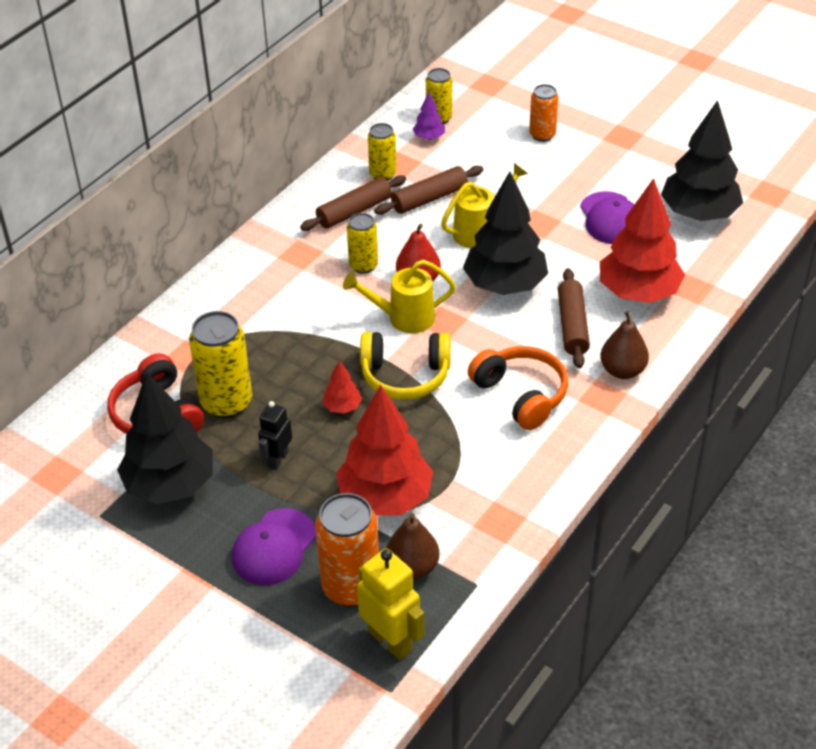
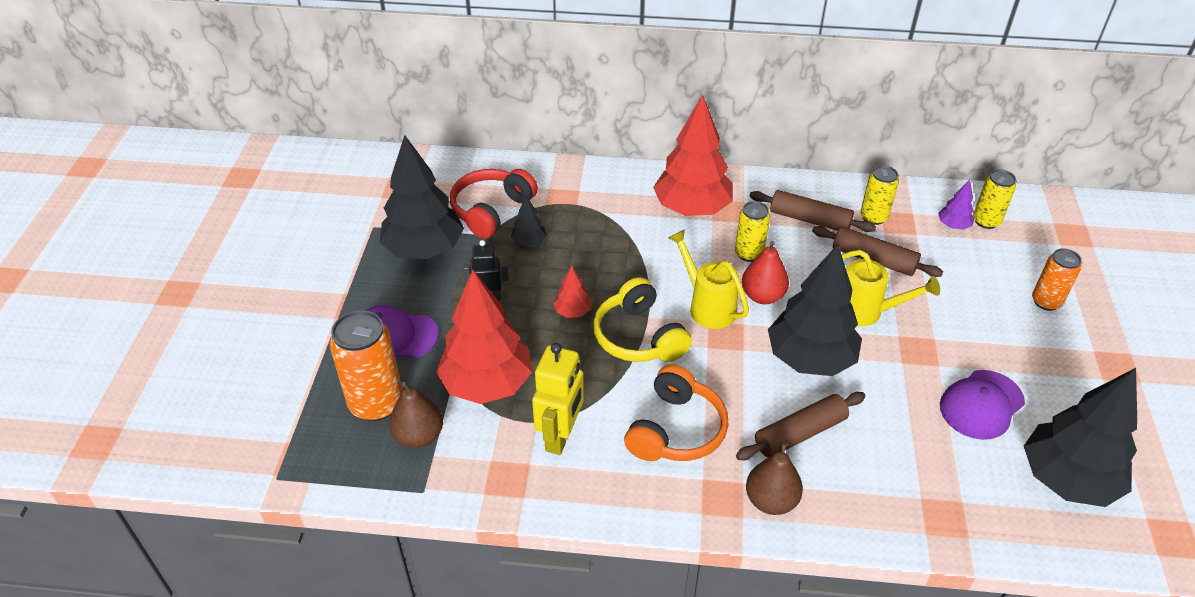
camera: 60 degrees right, 0 degrees up
yellow can [189,311,252,418] -> black tree [511,196,547,246]
yellow robot [357,548,425,660] -> yellow robot moved to [532,343,584,455]
red tree [600,178,685,303] -> red tree moved to [653,95,733,216]

